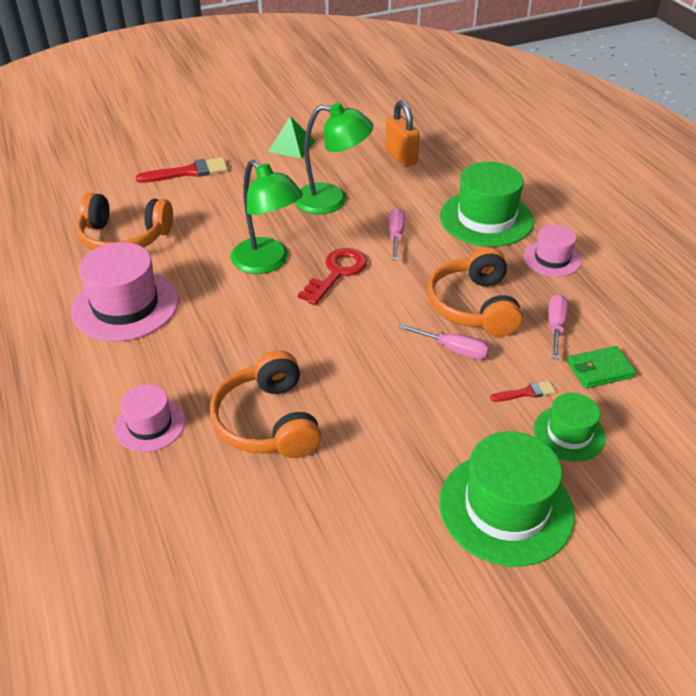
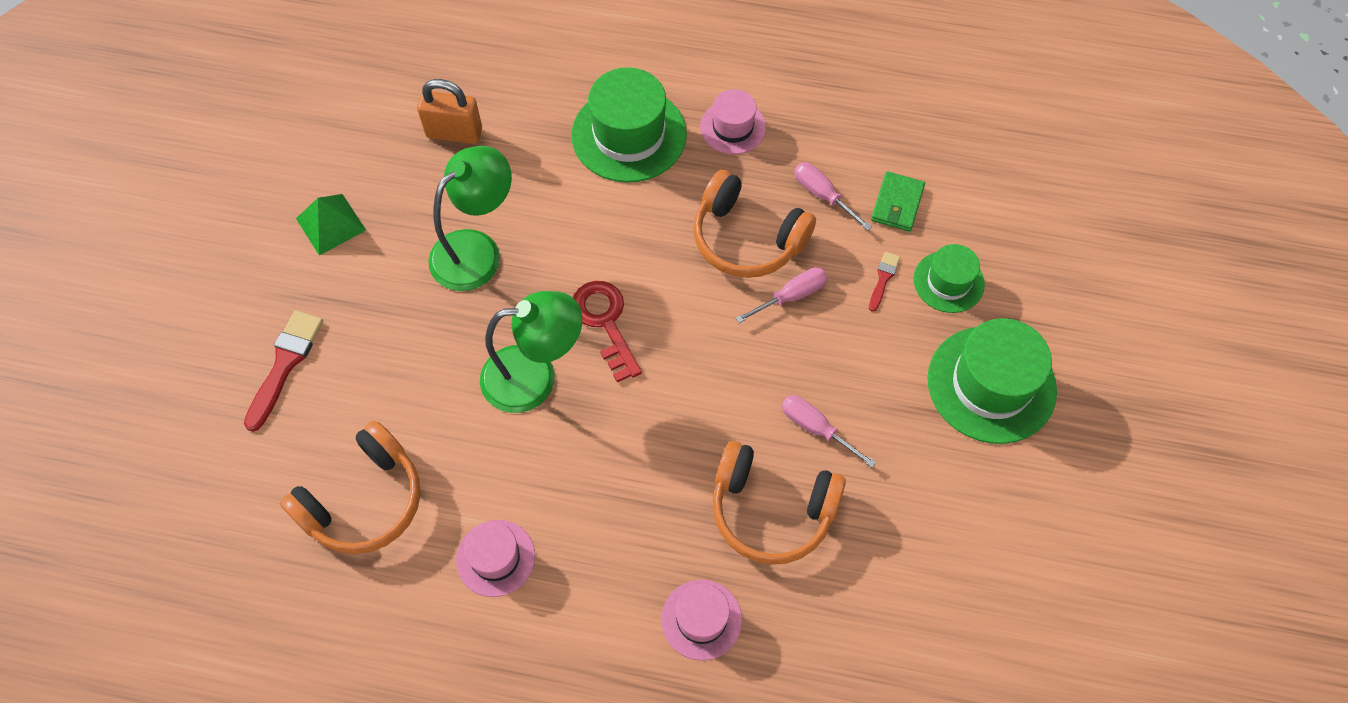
camera: 55 degrees left, 20 degrees up
pink hat [71,242,179,342] -> pink hat [456,520,535,597], size x0.57
pink screwdriver [389,208,405,260] -> pink screwdriver moved to [782,395,876,468]

